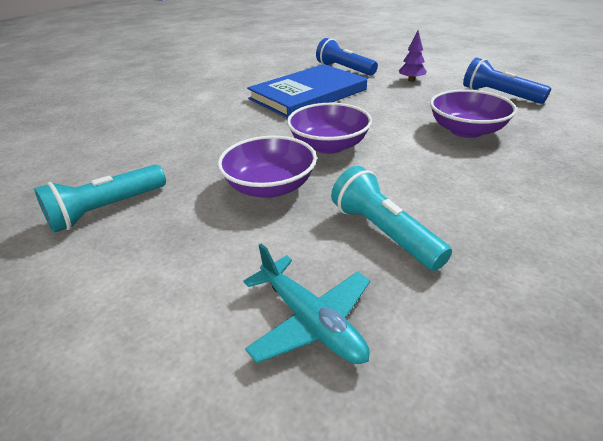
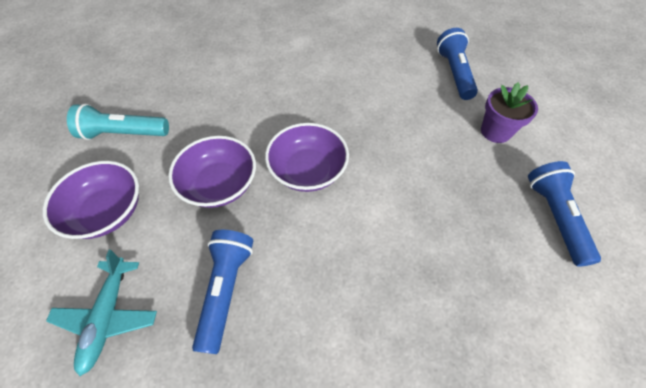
camera: 40 degrees right, 20 degrees up
blue book [247,64,367,118] -> none
turquoise flashlight [331,166,452,271] -> blue flashlight [192,230,253,354]
purple tree [399,31,427,82] -> purple flower pot [481,82,538,143]
purple bowl [430,89,517,138] -> purple bowl moved to [42,161,139,239]

